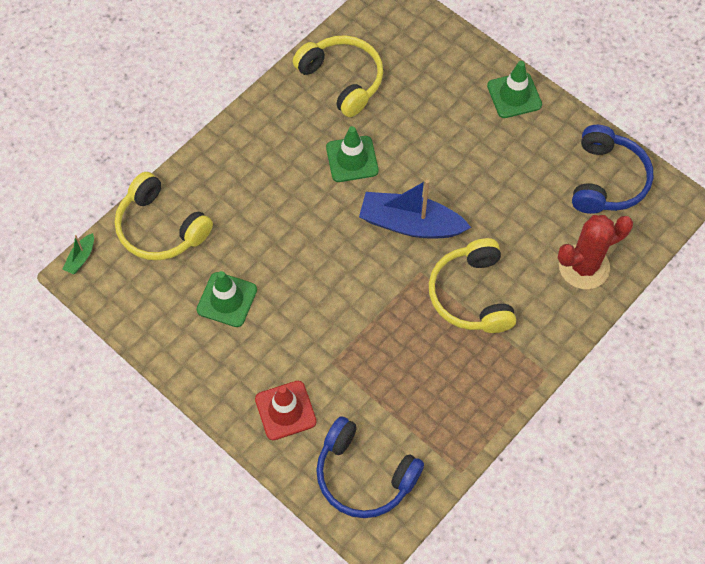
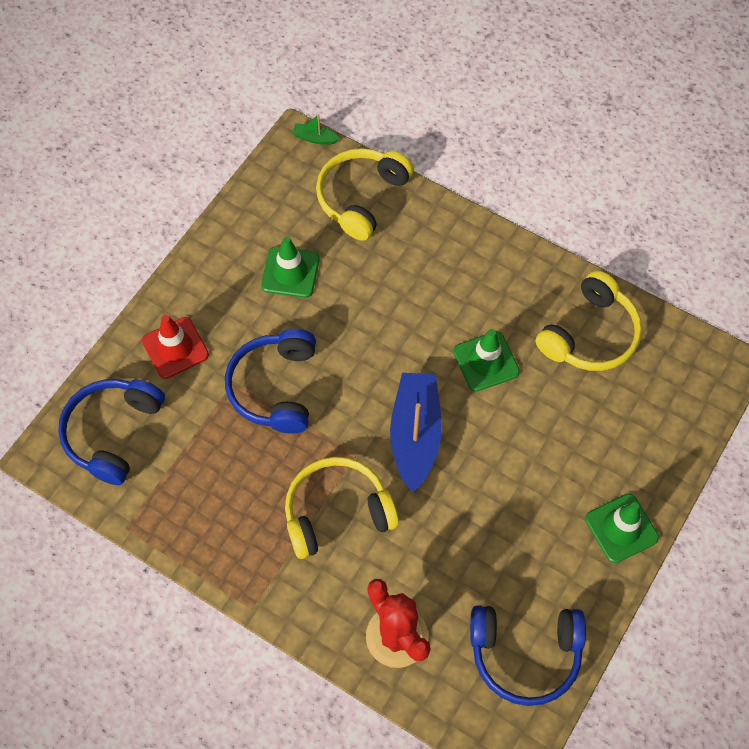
camera: 80 degrees right, 0 degrees up
none -> blue headphones [225,329,316,434]

